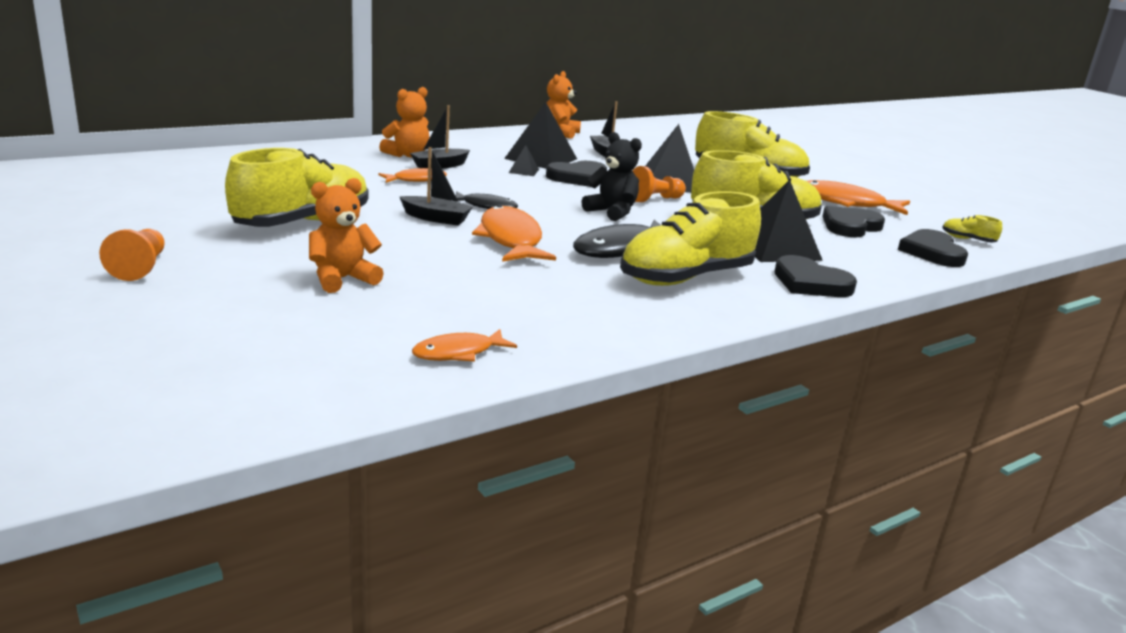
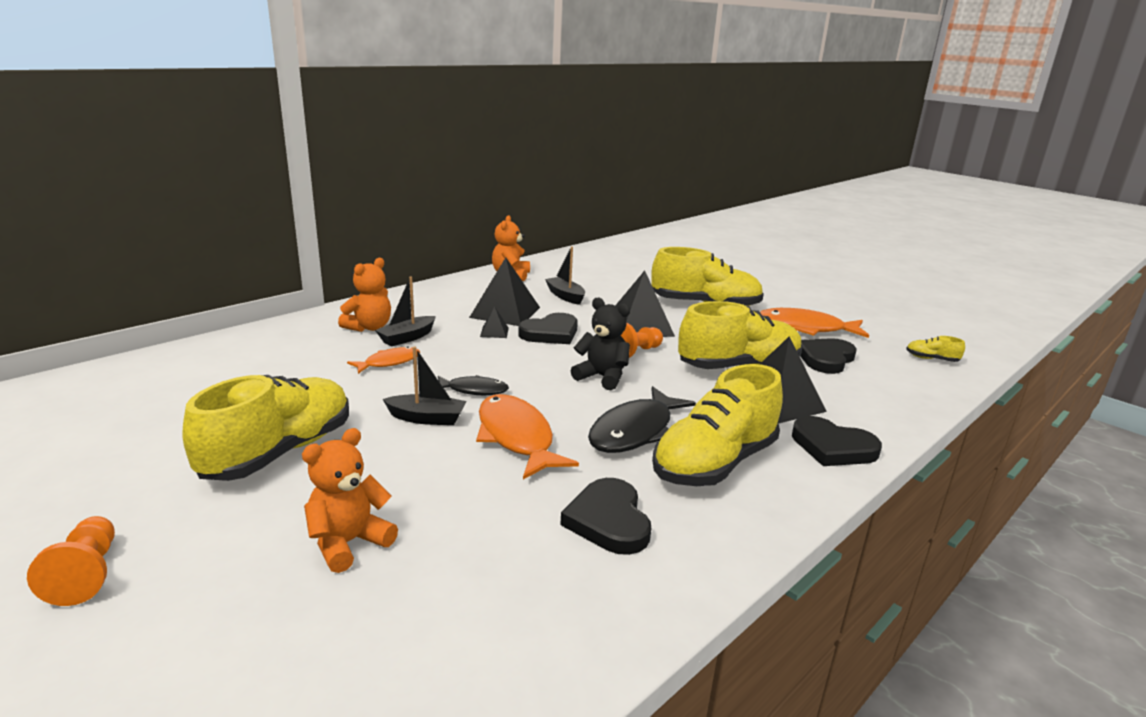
camera: 10 degrees left, 0 degrees up
orange fish [412,329,517,362] -> none
black heart [898,229,968,267] -> black heart moved to [560,478,651,555]

